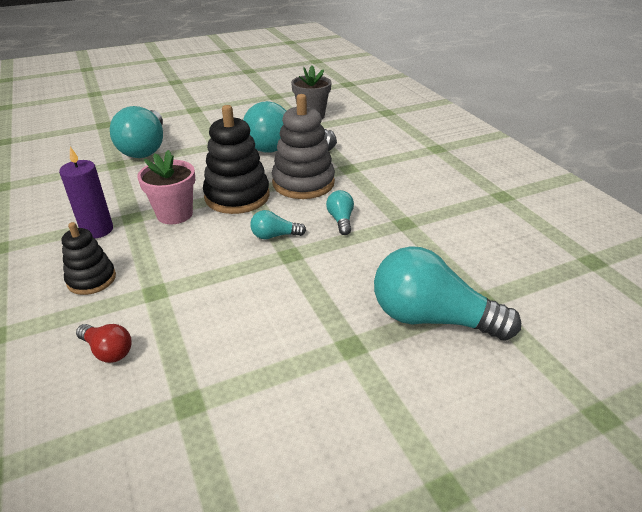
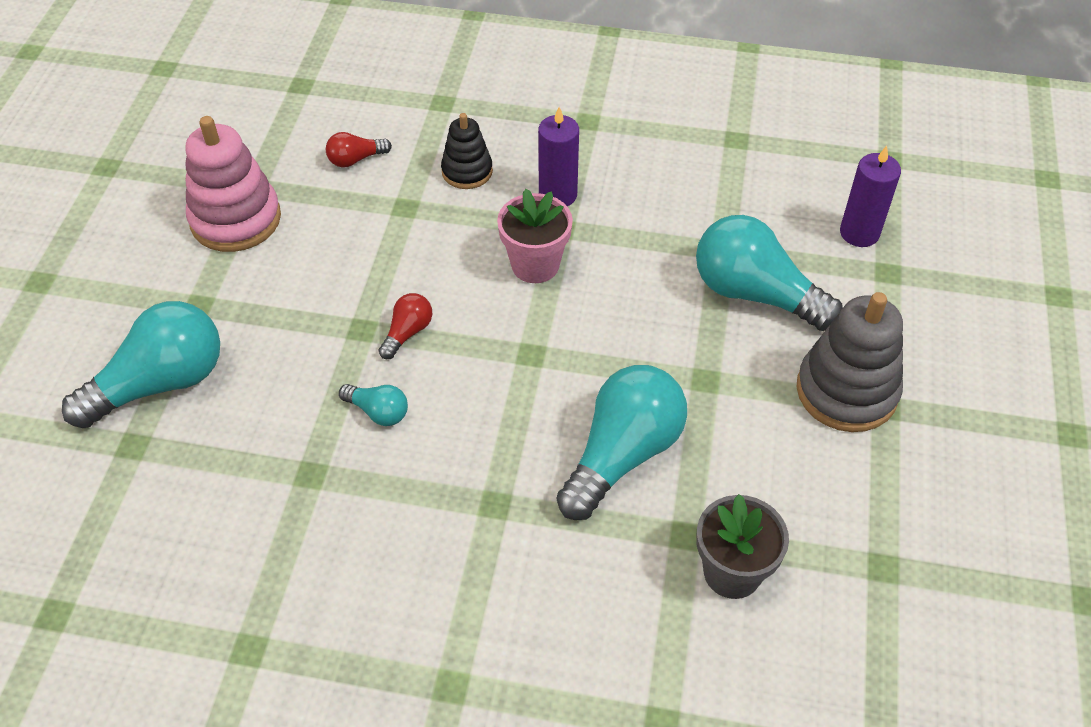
camera: 125 degrees right, 15 degrees up
black stacking toy [203,105,270,214] -> none
turquoise light bulb [250,210,306,239] -> red light bulb [379,293,432,359]
grey stacking toy [272,94,335,199] -> grey stacking toy moved to [797,292,903,432]
none -> pink stacking toy [185,116,281,252]
none -> purple candle [840,146,901,247]

